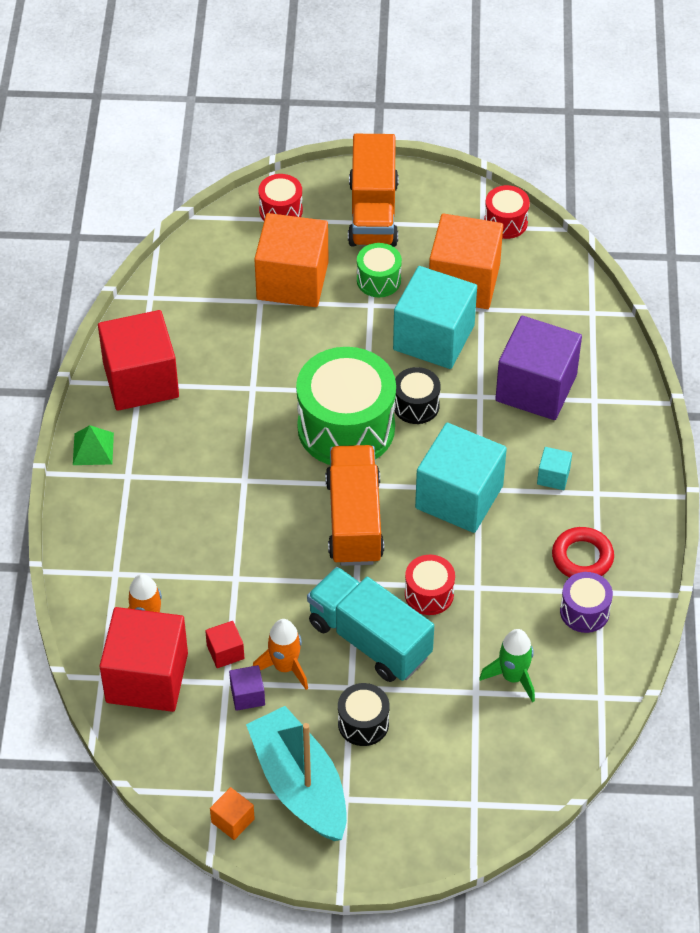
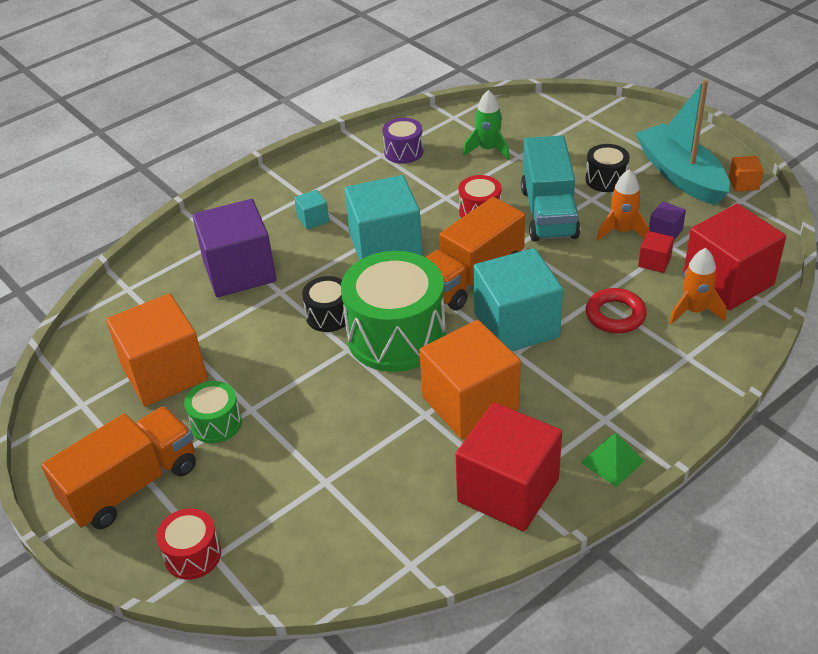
camera: 130 degrees left, 10 degrees down
turquoise boat [246,706,347,841] -> turquoise boat turned 135 degrees clockwise [636,80,730,205]
orange cube [254,213,329,307] -> orange cube moved to [419,320,521,440]
turquoise cube [393,266,477,369] -> turquoise cube moved to [474,248,563,351]
red drum [484,185,530,239] -> none
red ring [552,527,614,578] -> red ring moved to [586,288,647,333]

